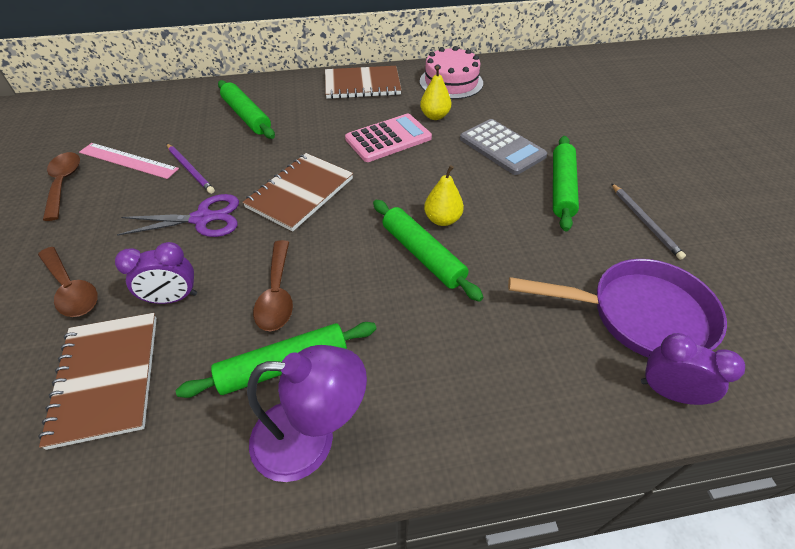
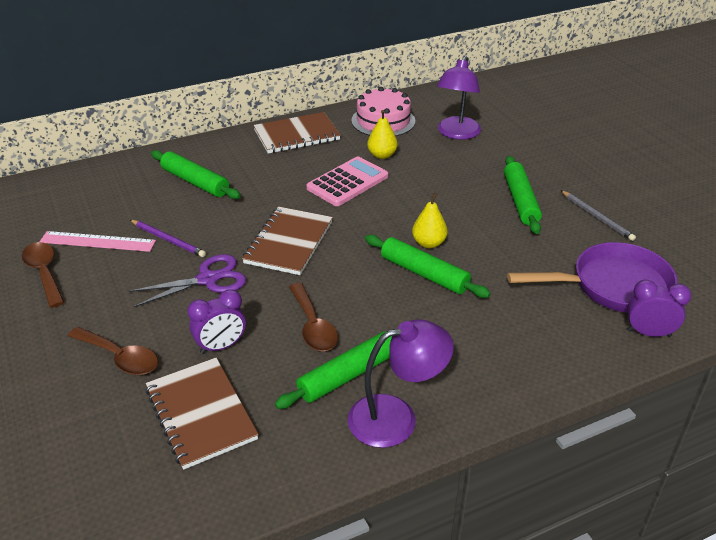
camera: 15 degrees left, 10 degrees down
grey calculator [460,119,547,175] -> none
none -> purple lamp [437,56,481,140]

